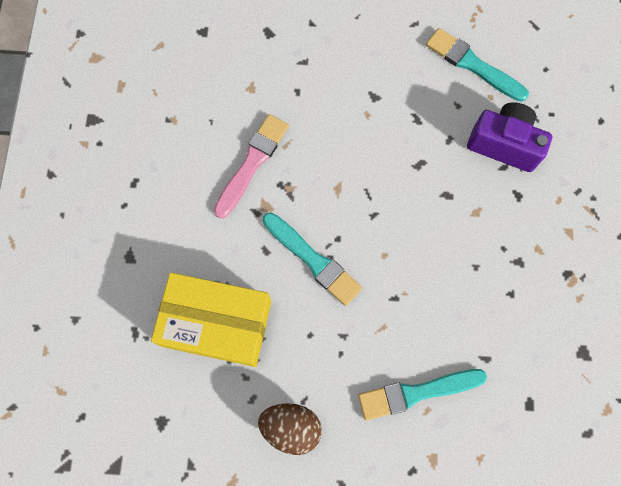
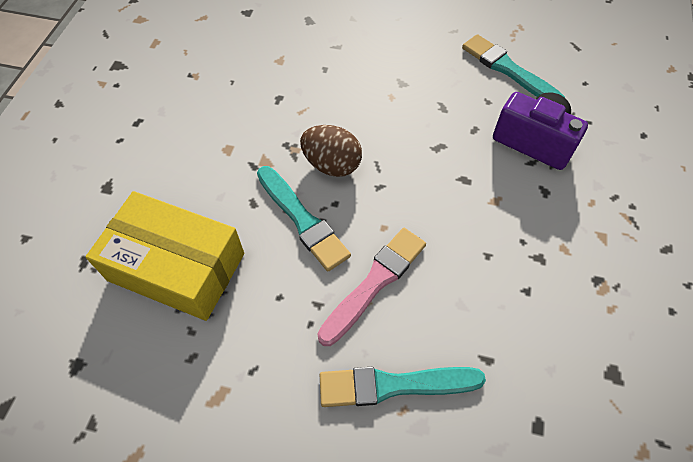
camera: 10 degrees right, 15 degrees down
pink brush [214,114,289,218] -> pink brush moved to [317,228,426,346]
brown egg [258,403,322,455] -> brown egg moved to [300,125,362,177]

